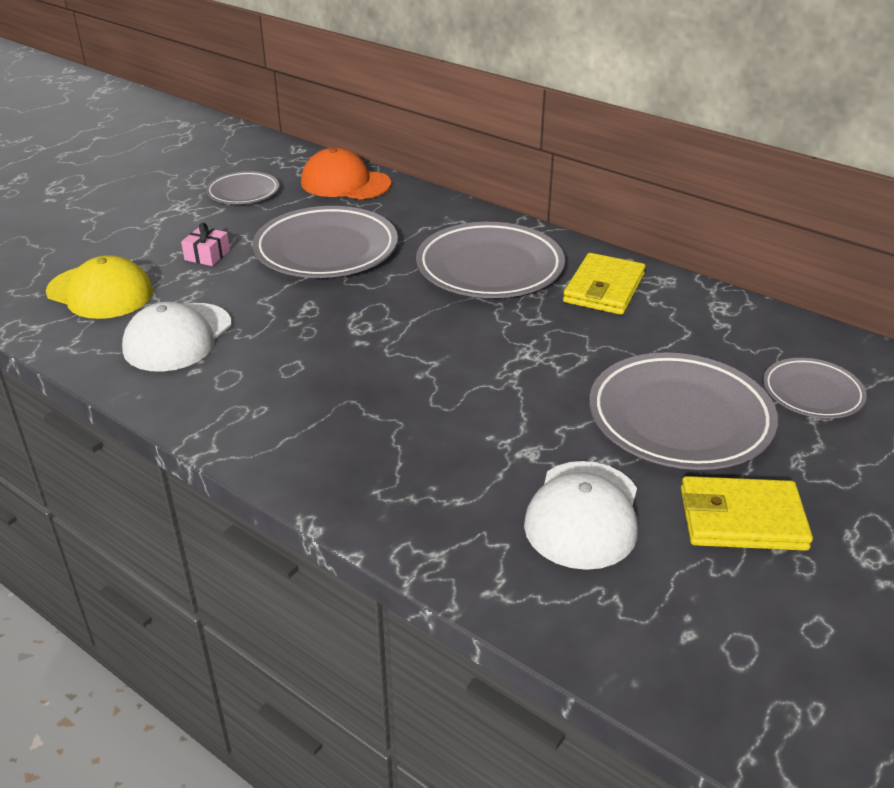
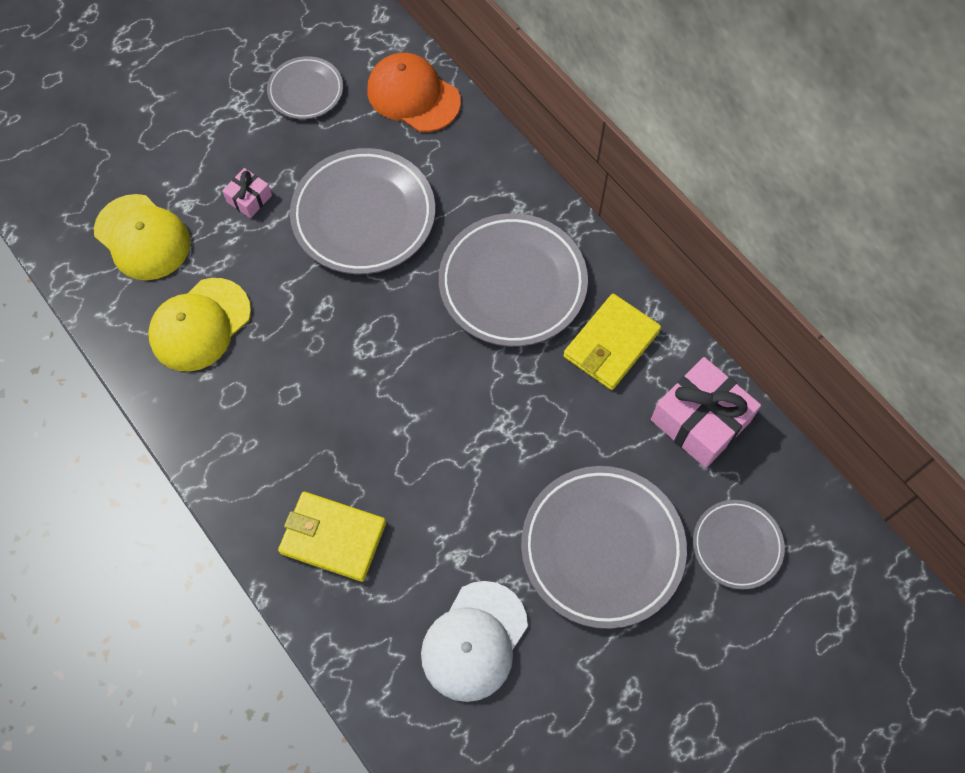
camera: 15 degrees right, 30 degrees up
white cap [122,302,231,372] -> yellow cap [148,278,251,372]
yellow wallet [681,476,813,551] -> yellow wallet moved to [278,492,386,582]
none -> pink gift [651,357,761,468]

